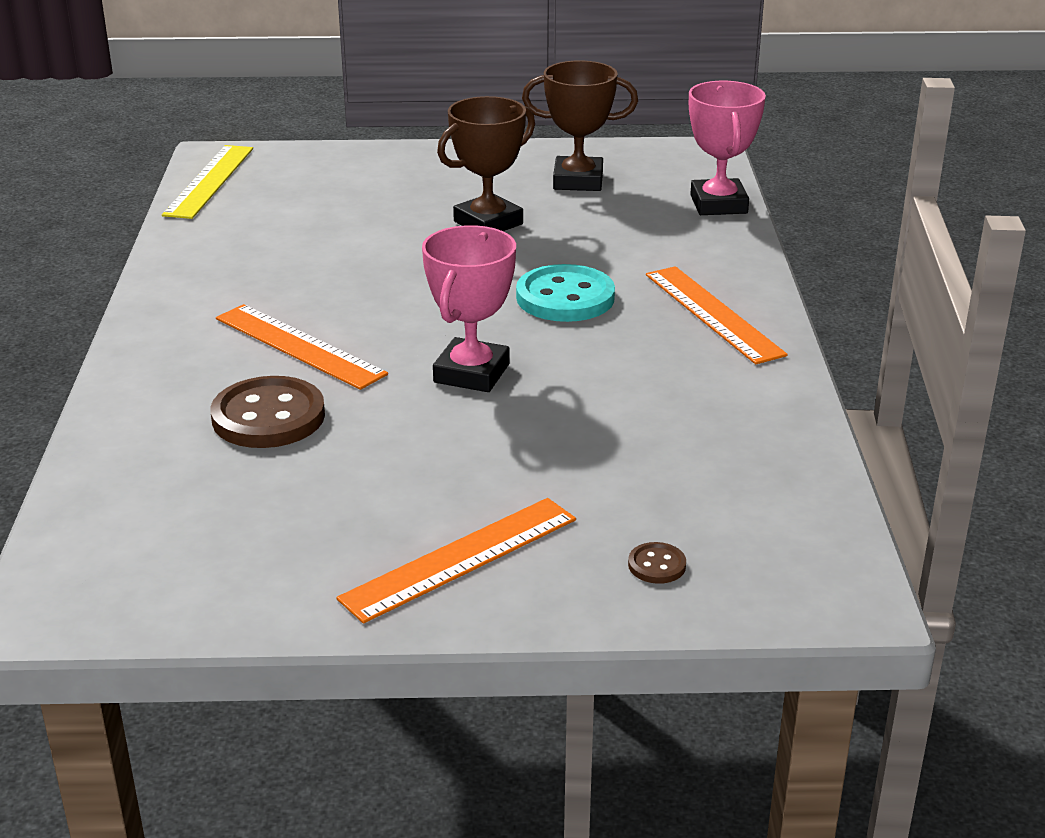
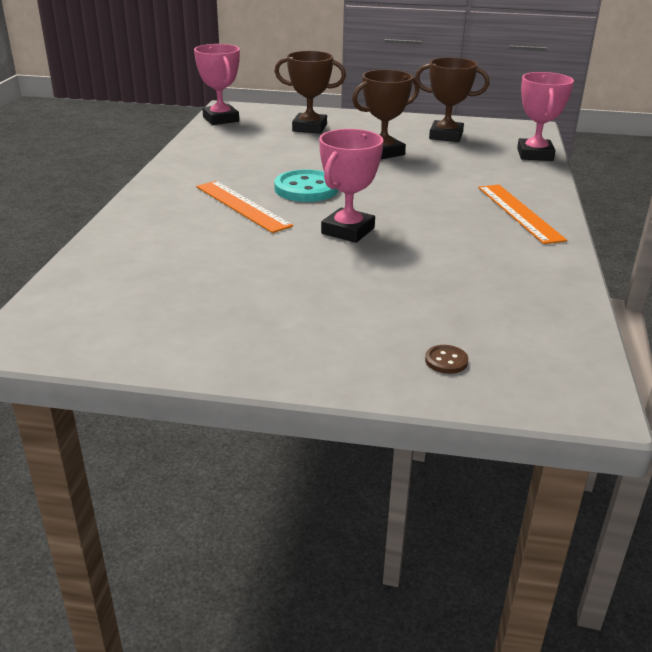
camera: 10 degrees right, 0 degrees up
yellow ruler [162,145,253,219] -> pink trophy [194,44,240,125]
brown button [211,376,325,448] -> none
orange ruler [336,498,576,624] -> none
turquoise button [516,264,615,322] -> turquoise button moved to [274,169,338,202]
none -> brown trophy [275,51,346,134]

